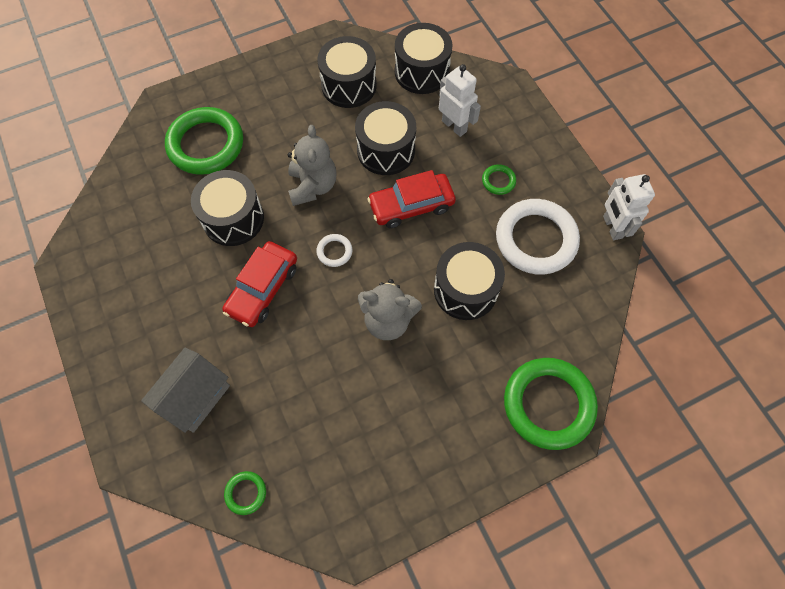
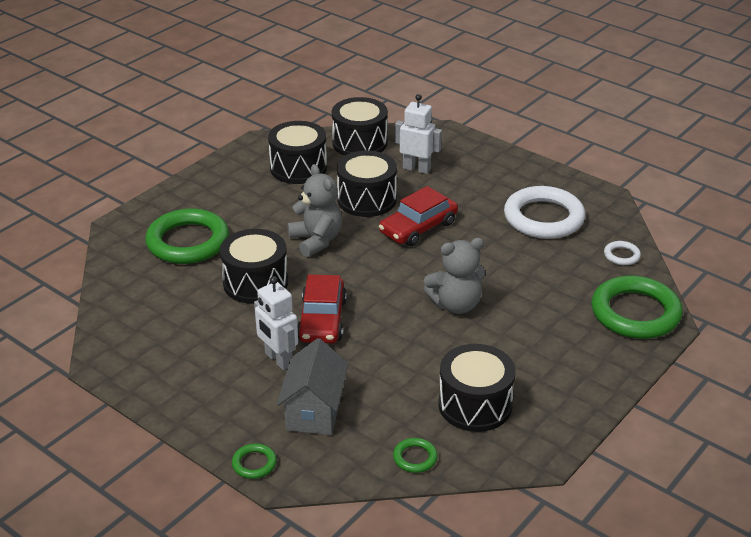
camera: 25 degrees left, 30 degrees down
white ring [316,234,352,267] -> white ring moved to [604,241,641,265]
black drum [434,242,505,320] -> black drum moved to [438,344,516,432]
green ring [482,164,516,195] -> green ring moved to [232,443,277,479]
white robot [603,174,655,240] -> white robot moved to [254,276,298,370]

